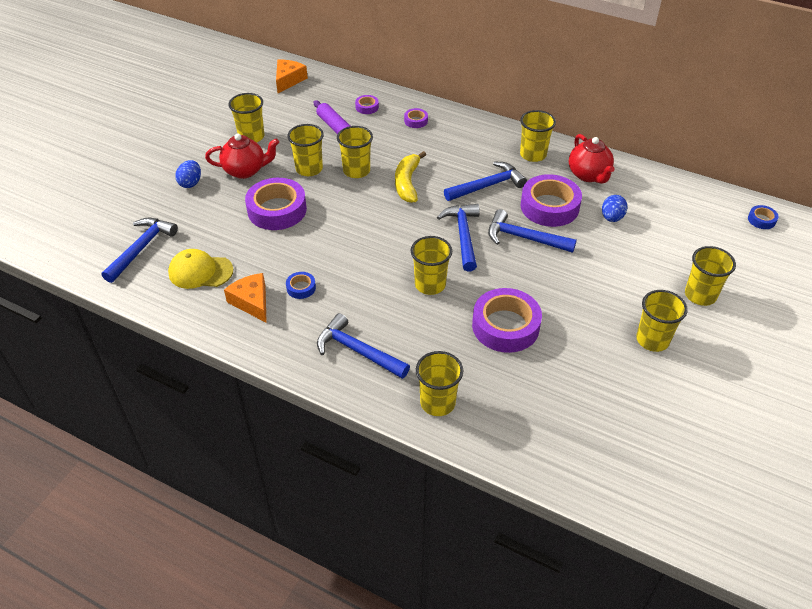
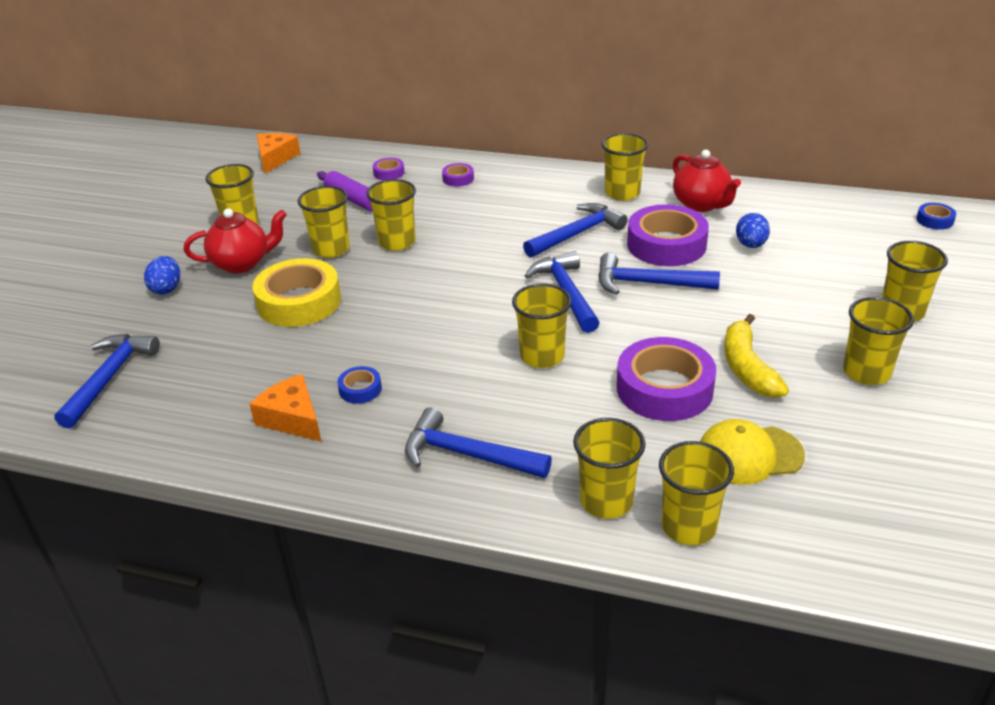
camera: 10 degrees left, 10 degrees down
yellow cap [168,249,233,289] -> yellow cap moved to [700,419,805,485]
purple tape [245,178,307,230] -> yellow tape [253,258,341,327]
yellow banana [395,151,426,203] -> yellow banana moved to [724,314,789,398]
none -> yellow cup [659,441,734,545]

